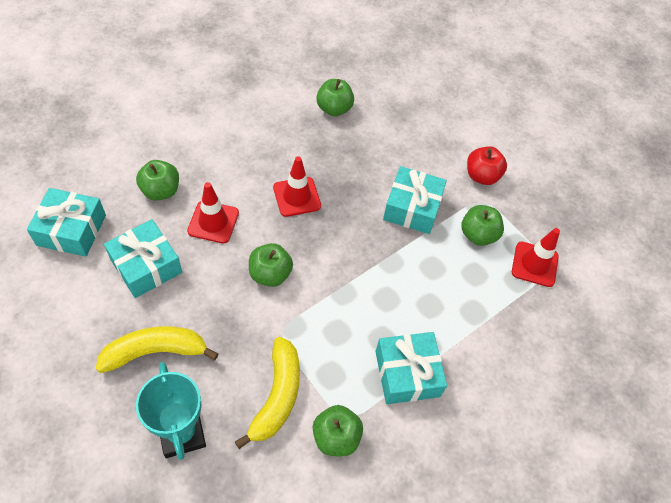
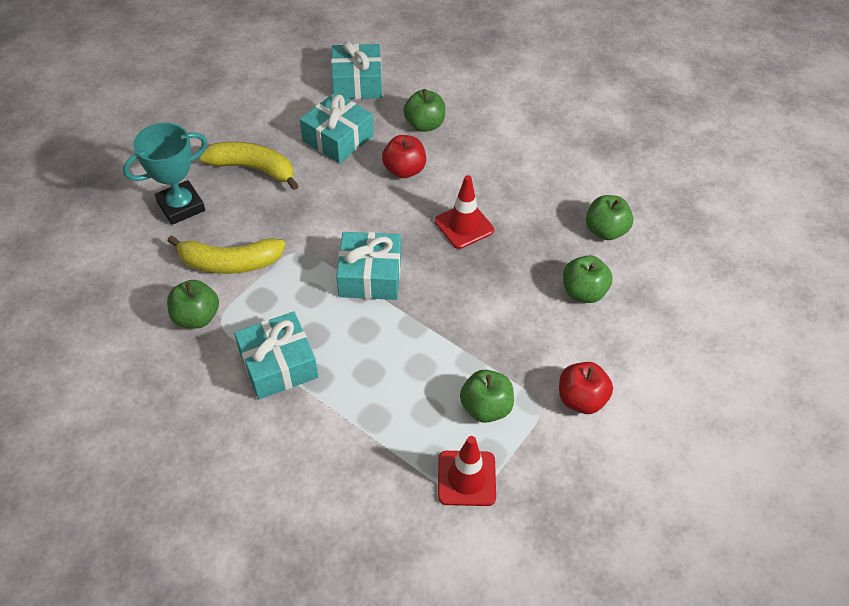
camera: 80 degrees right, 5 degrees down
yellow banana [96,326,218,373] -> yellow banana turned 45 degrees counterclockwise [199,142,299,190]
red traffic cone [187,182,239,243] -> red apple [382,135,426,178]
green apple [249,243,293,287] -> green apple moved to [563,255,613,303]
turquoise gift [383,166,447,234] -> turquoise gift moved to [336,232,401,300]

